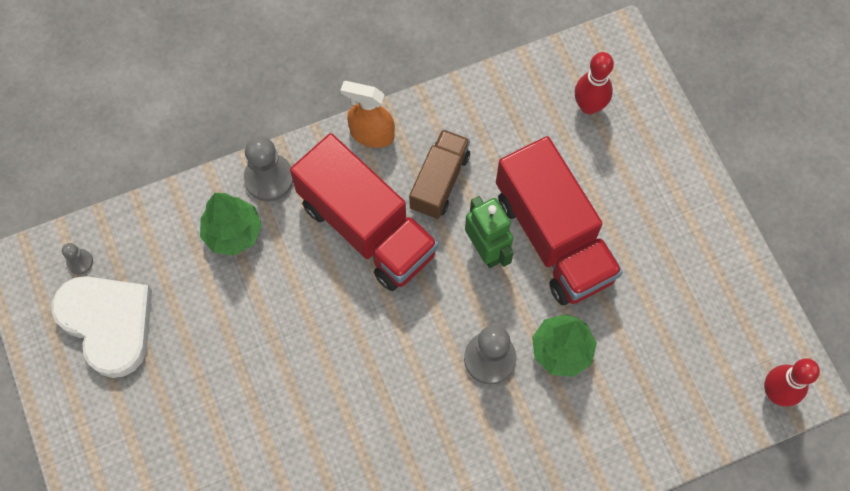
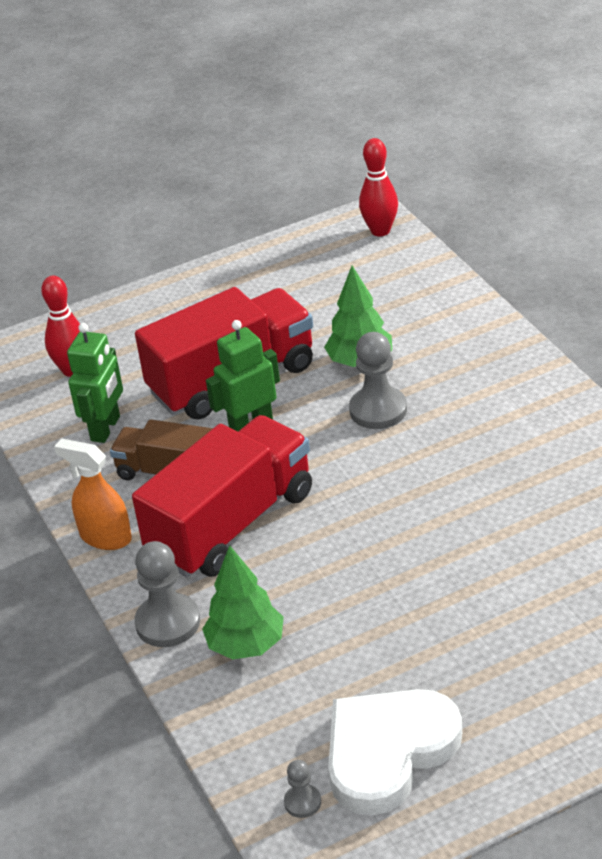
camera: 90 degrees left, 30 degrees down
orange spray bottle [340,81,395,148] -> orange spray bottle turned 105 degrees clockwise [54,438,132,550]
none -> green robot [67,323,123,443]

